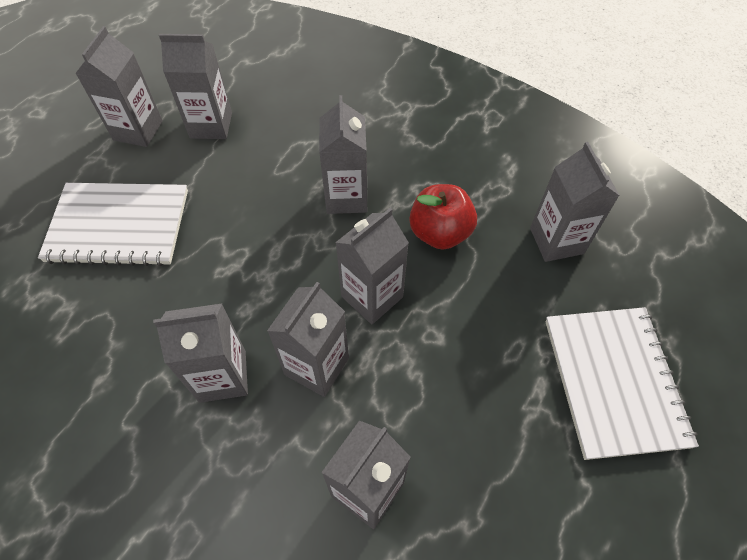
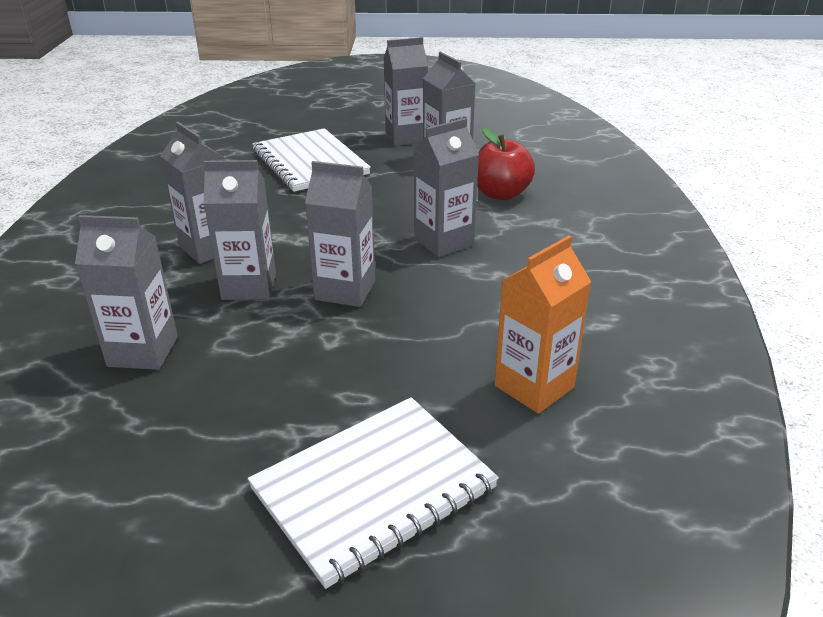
camera: 60 degrees right, 25 degrees down
red apple [409,184,477,250] -> red apple moved to [477,128,535,200]
grey carton [530,142,620,262] -> orange carton [495,235,591,413]

